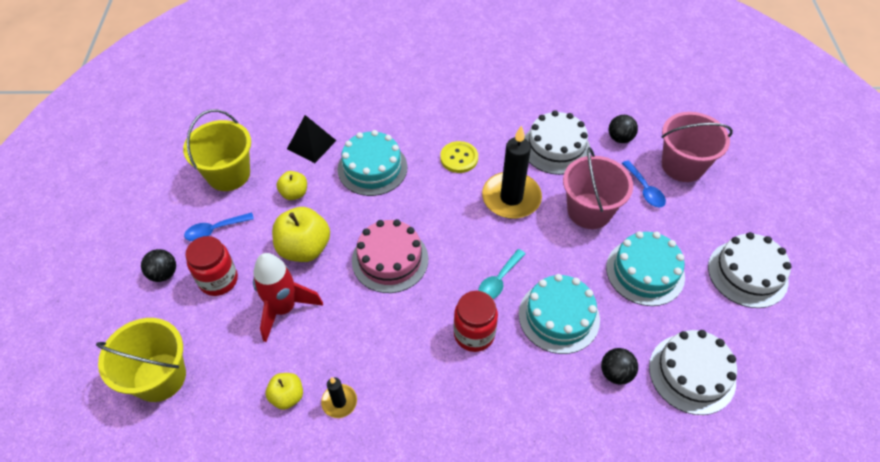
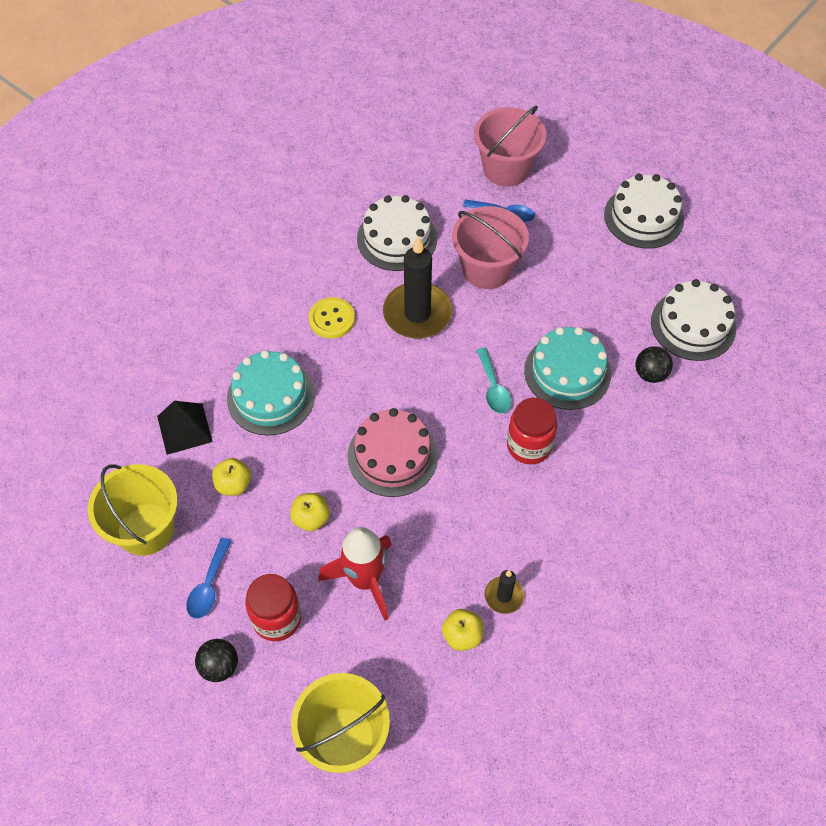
camera: 50 degrees left, 5 degrees up
yellow apple [272,207,330,262] -> yellow apple [290,493,330,532], size x0.57
turquoise cake [606,231,685,306] -> none
black ball [609,115,638,143] -> none

